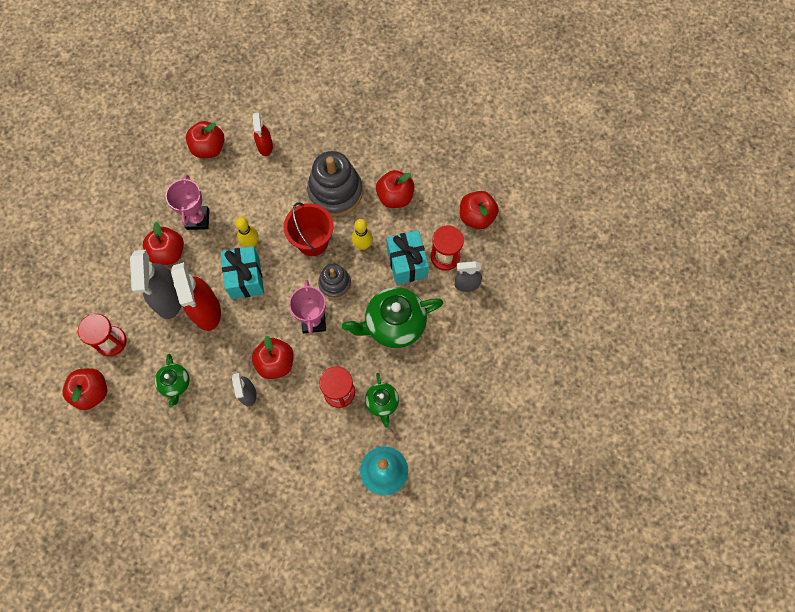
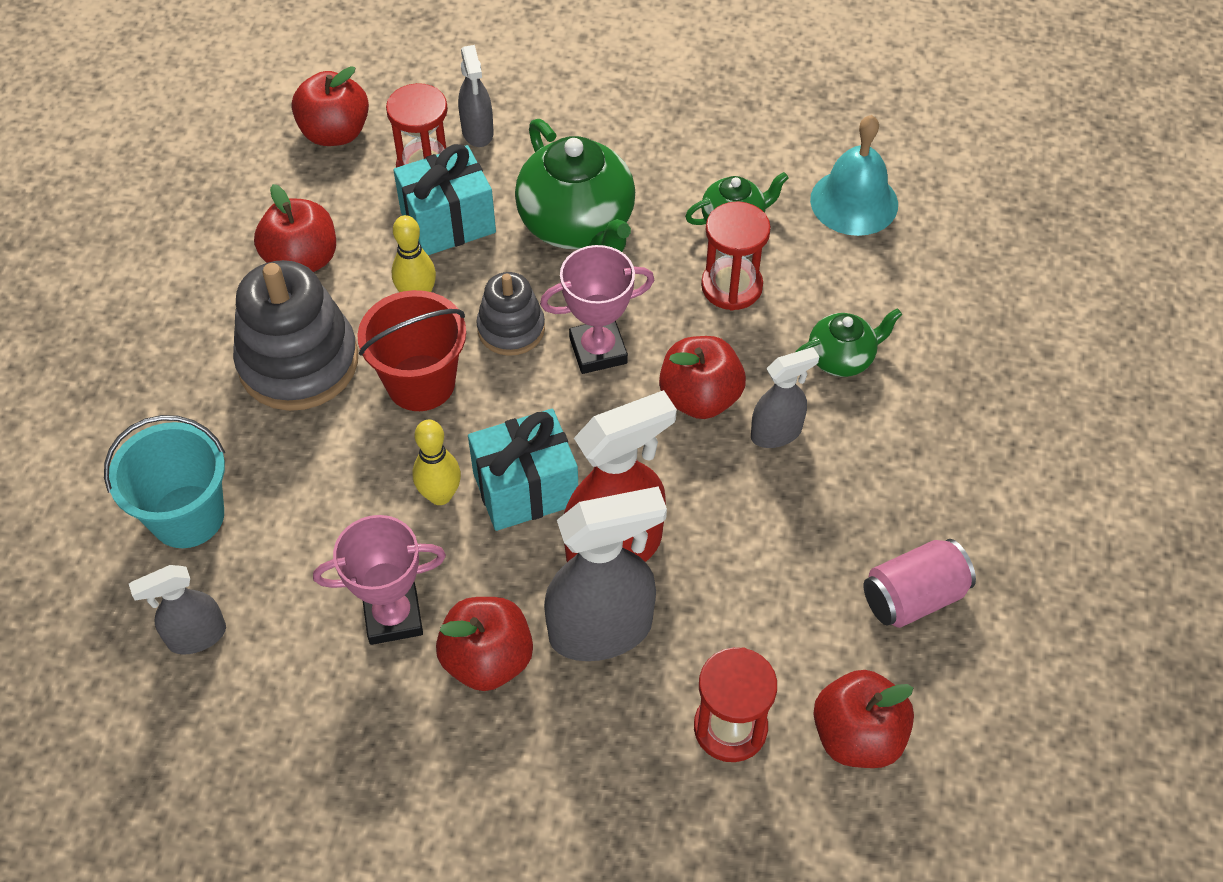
camera: 100 degrees left, 15 degrees down
green teapot [155,354,189,407] -> green teapot moved to [795,308,902,377]
red apple [186,121,225,158] -> grey spray bottle [129,565,226,654]
red spray bottle [253,113,273,156] -> turquoise bucket [104,415,225,548]
none -> pink can [864,539,976,628]

